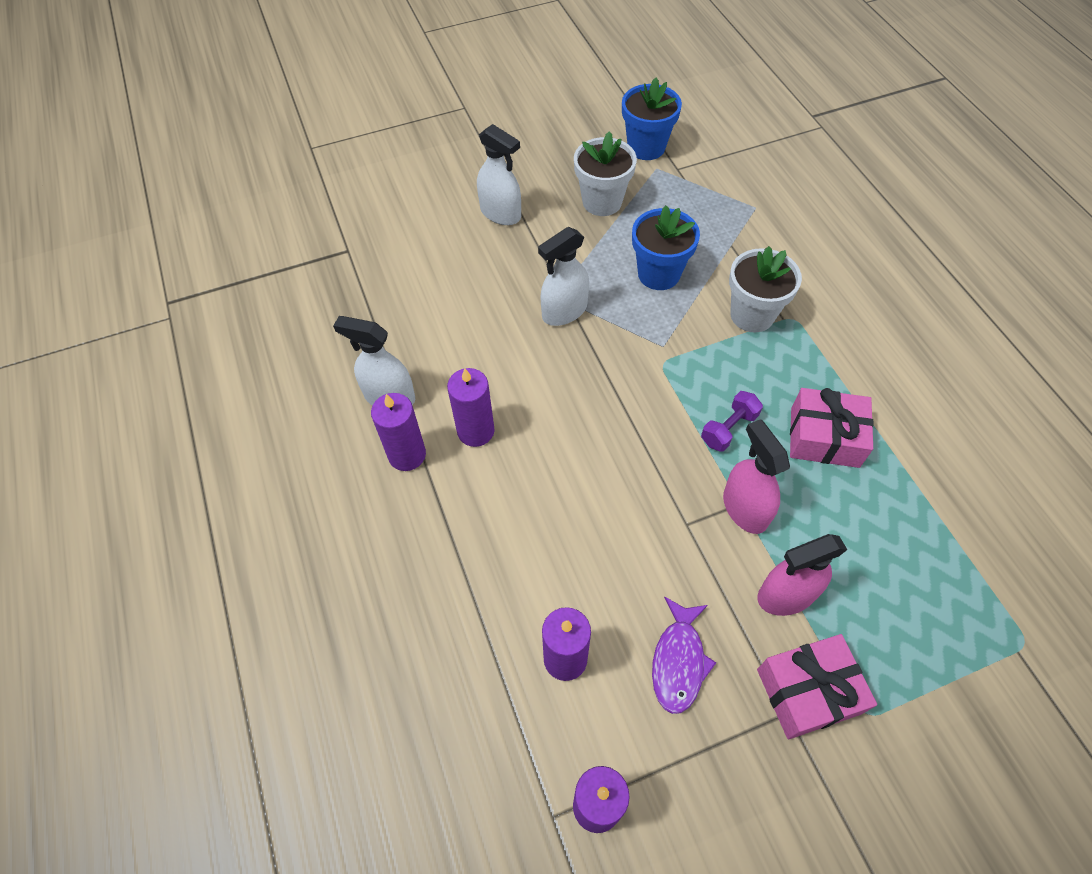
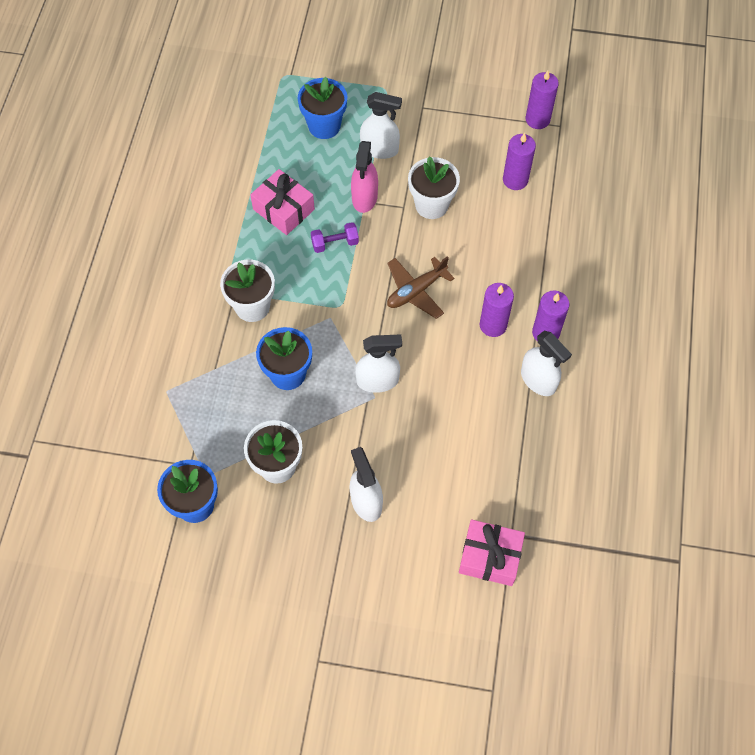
camera: 150 degrees left, 5 degrees up
purple fish [652,597,716,714] -> none
pink spray bottle [757,534,847,616] -> white spray bottle [360,92,402,159]
pink gift [757,634,877,739] -> pink gift moved to [459,520,525,586]
none -> blue flower pot [298,77,347,139]
none -> brown plane [387,256,455,319]
none -> white flower pot [408,156,460,219]

